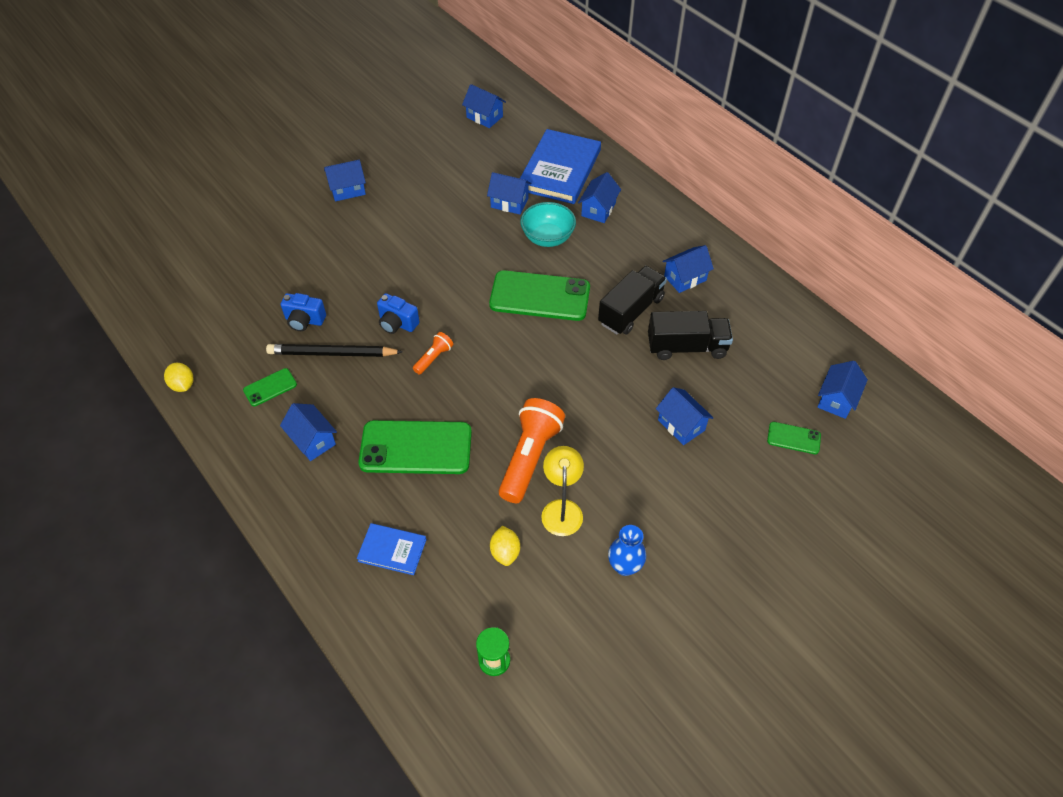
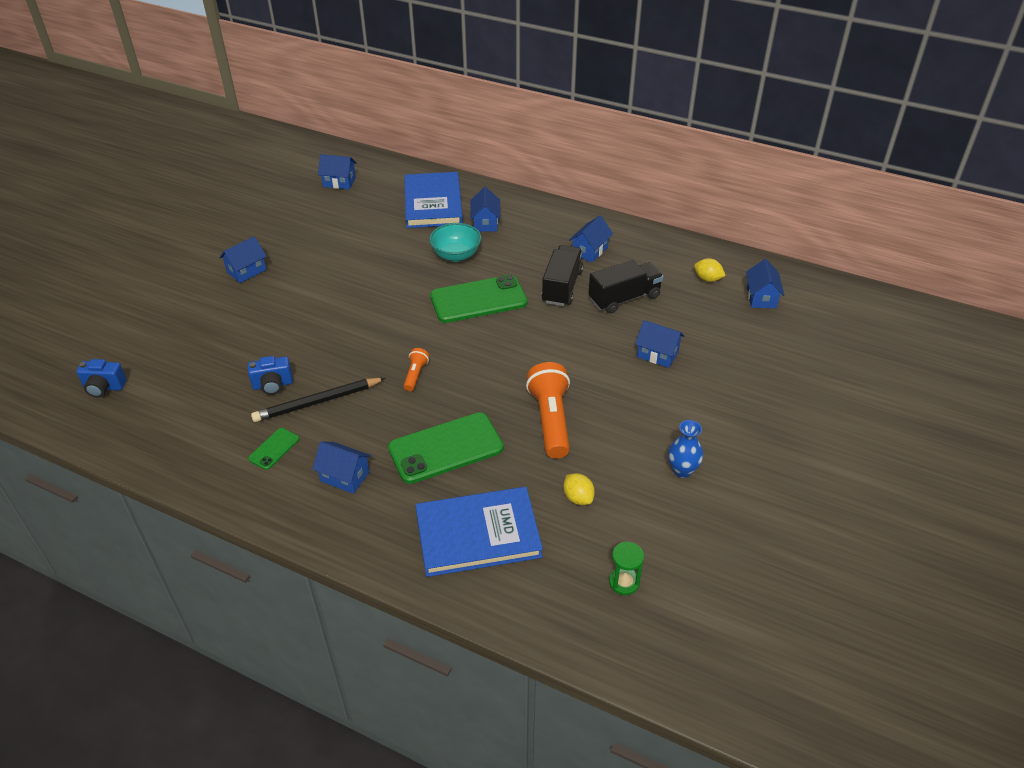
camera: 25 degrees left, 10 degrees down
yellow lemon [164,363,193,392] -> yellow lemon moved to [694,258,726,282]
blue book [357,523,427,575] -> blue book [415,487,543,577], size x1.97
blue camera [377,293,420,334] -> blue camera moved to [76,359,127,398]
blue house [487,172,531,215] -> none
yellow lamp [541,446,584,536] -> none
green phone [767,422,821,454] -> none

